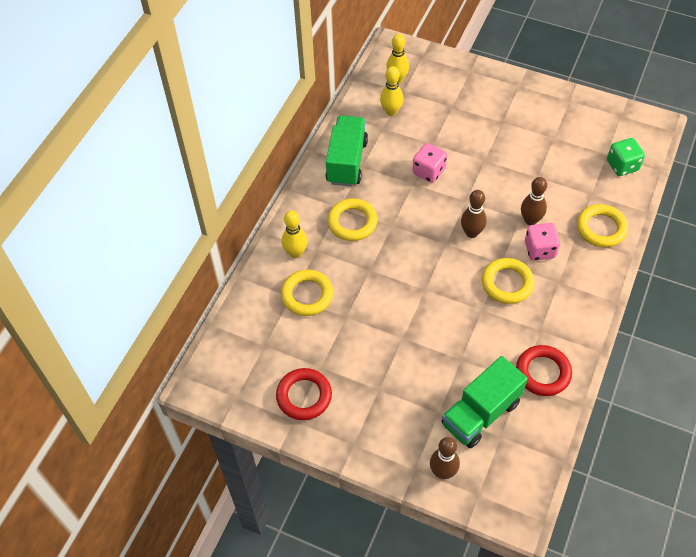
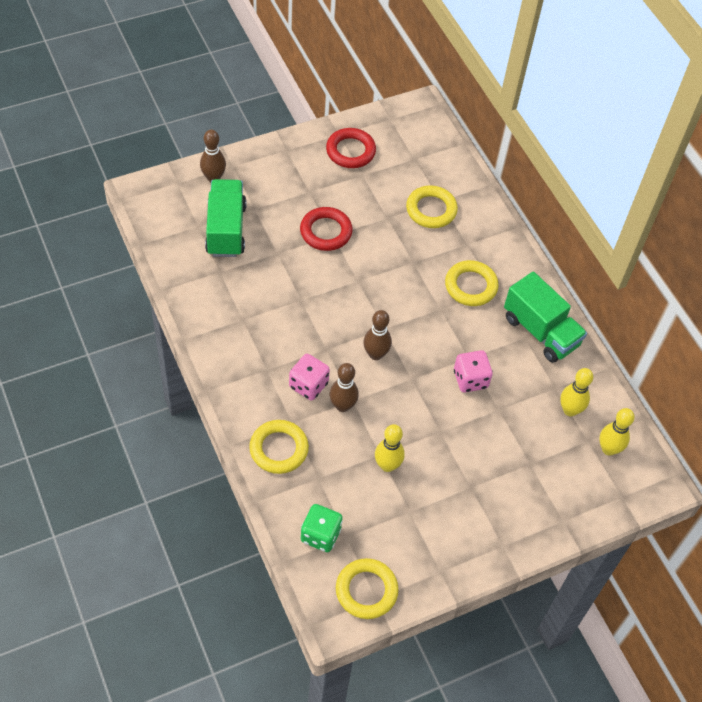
camera: 125 degrees right, 0 degrees up
yellow bowling pin [282,211,307,258] -> yellow bowling pin moved to [375,424,405,472]
yellow ring [482,258,534,304] -> yellow ring moved to [336,558,399,619]
red ring [516,345,572,396] -> red ring moved to [300,207,353,251]

